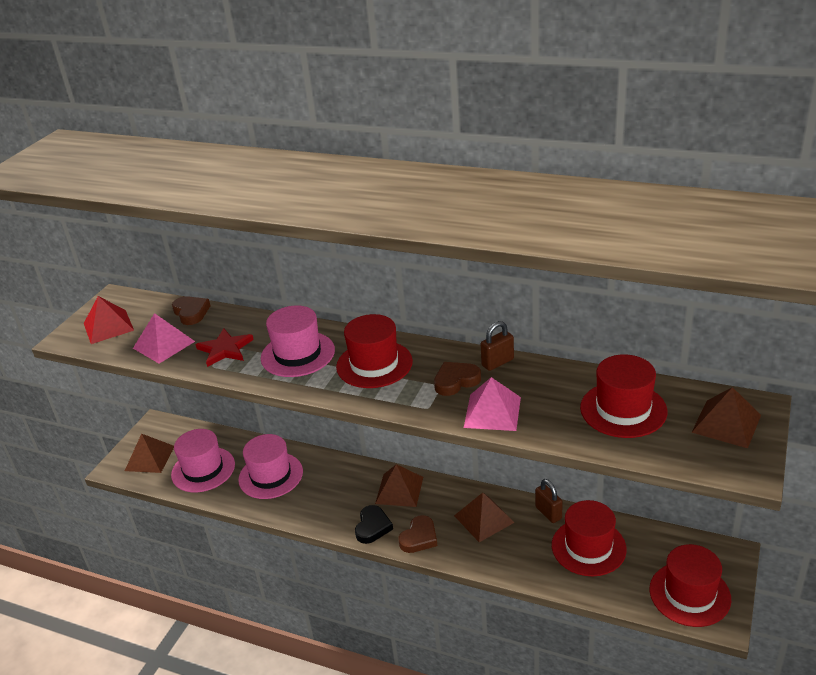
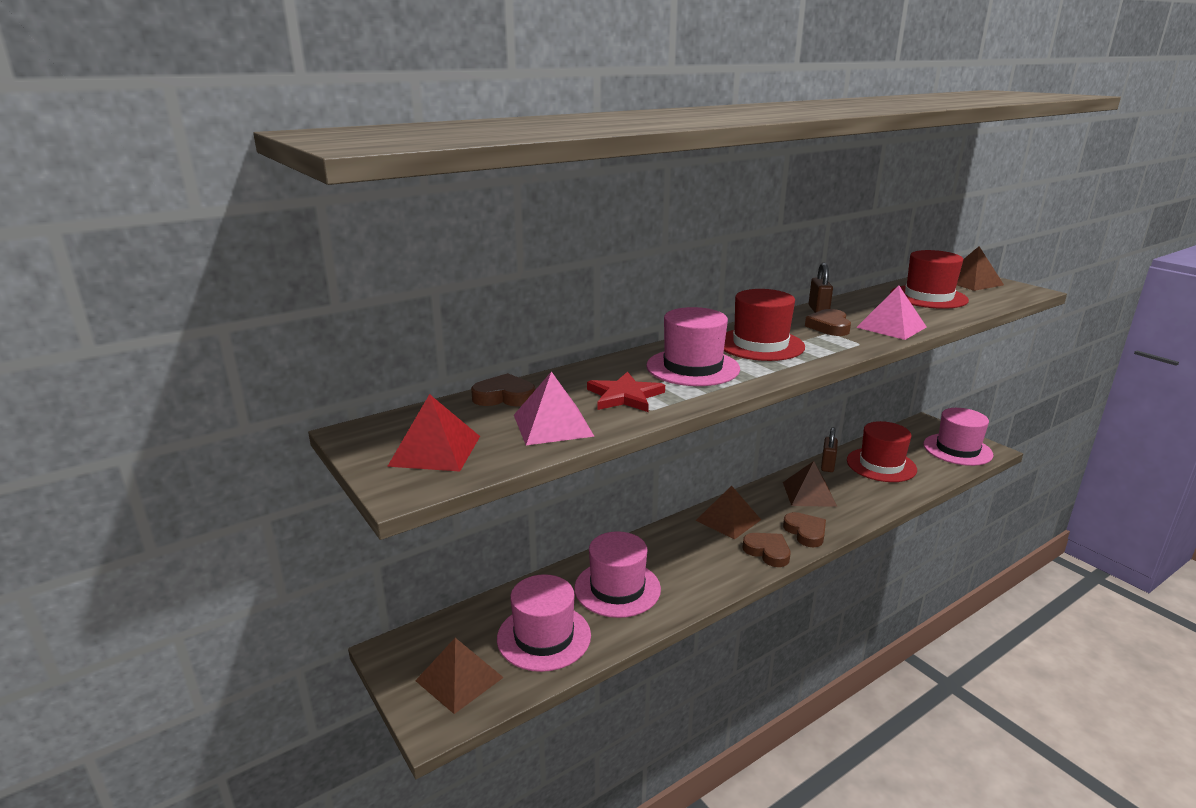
camera: 60 degrees left, 10 degrees down
black heart [355,505,393,544] -> brown heart [742,533,790,567]
brown padlock [535,479,563,523] -> brown padlock turned 75 degrees counterclockwise [821,427,838,472]
red hat [650,544,731,627] -> pink hat [923,408,993,466]

